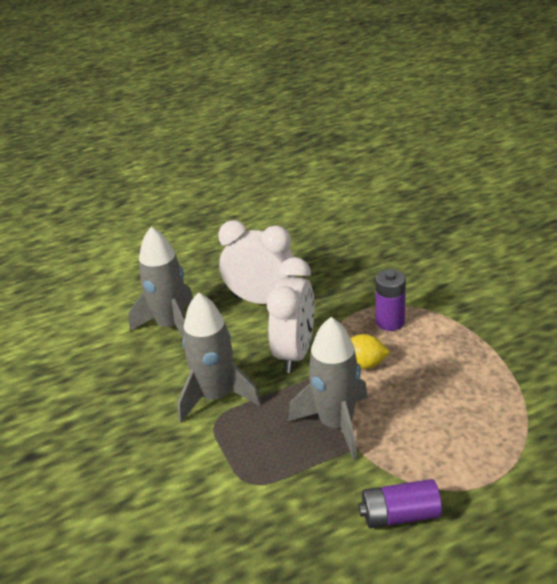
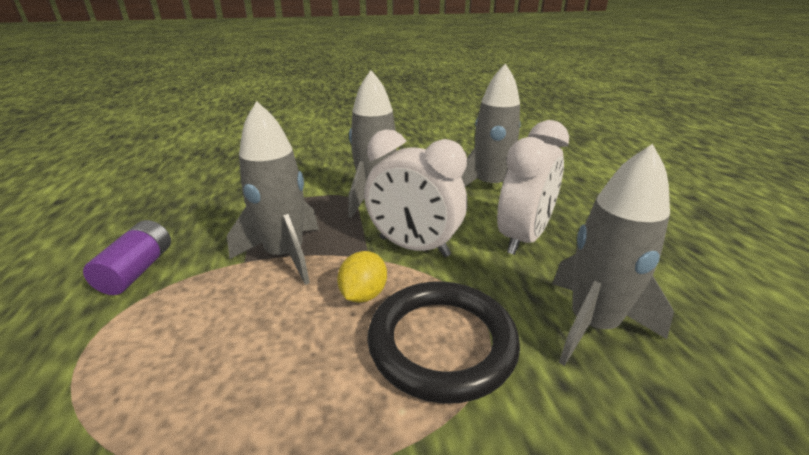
camera: 100 degrees right, 5 degrees down
purple battery [376,269,406,331] -> black ring [367,281,520,404]
none -> grey rocket [552,144,674,366]

